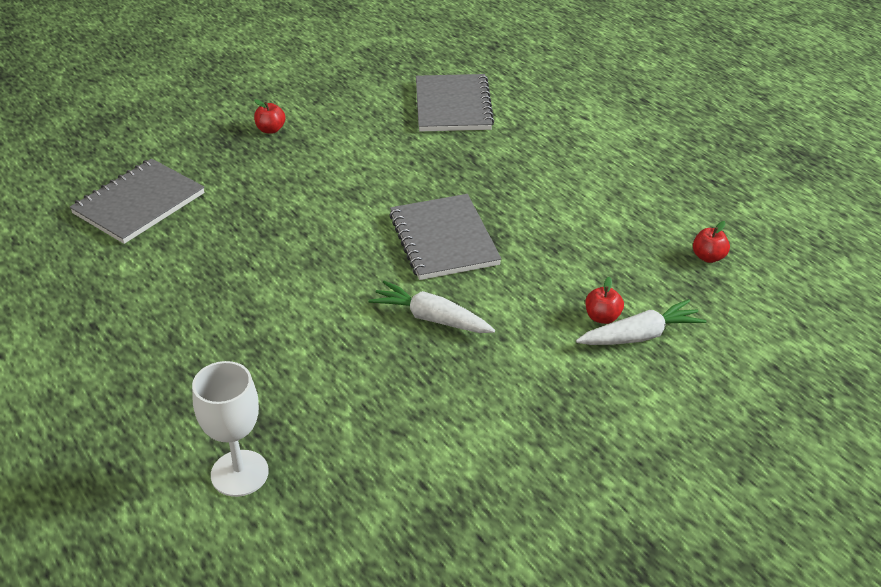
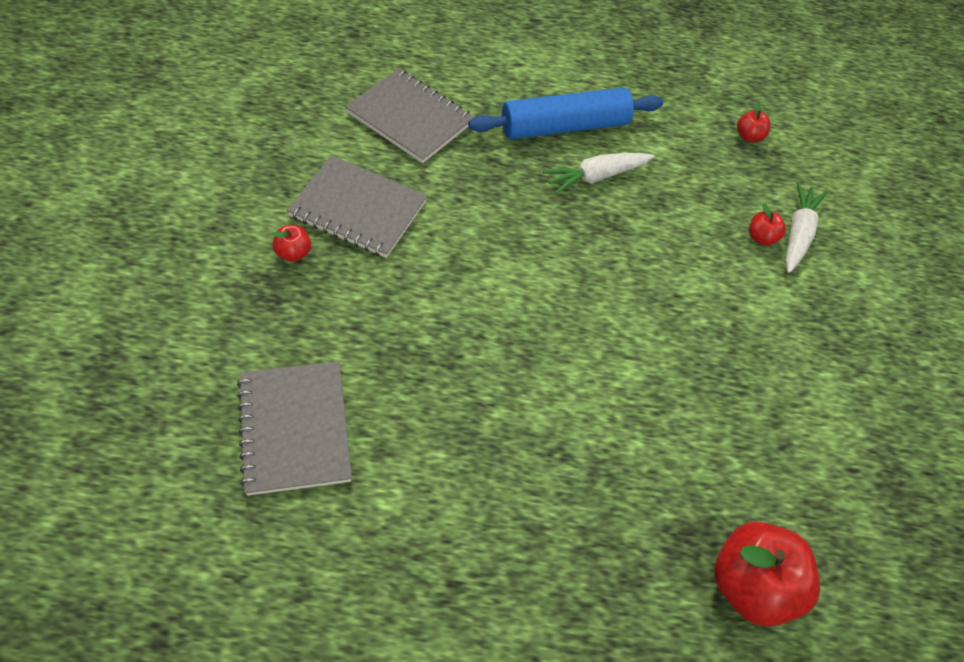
camera: 55 degrees left, 15 degrees up
white goblet [192,361,269,497] -> red apple [714,522,820,627]
white carrot [368,281,495,333] -> white carrot moved to [543,153,655,194]
grey notebook [389,194,501,280] -> grey notebook moved to [287,155,427,258]
none -> blue rolling pin [468,88,663,139]

